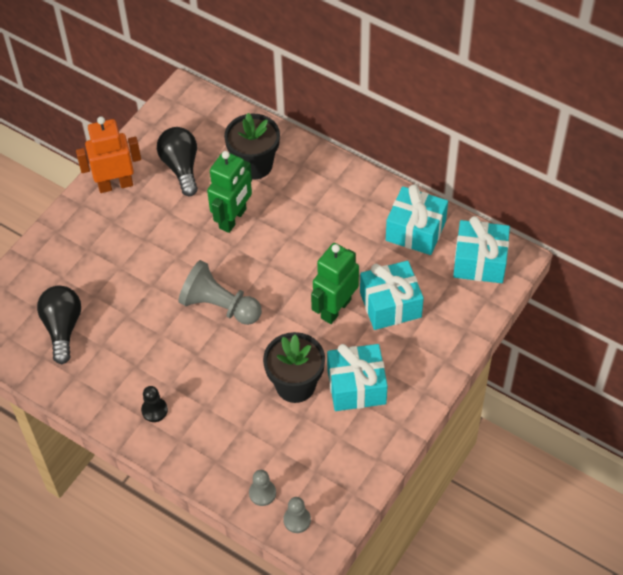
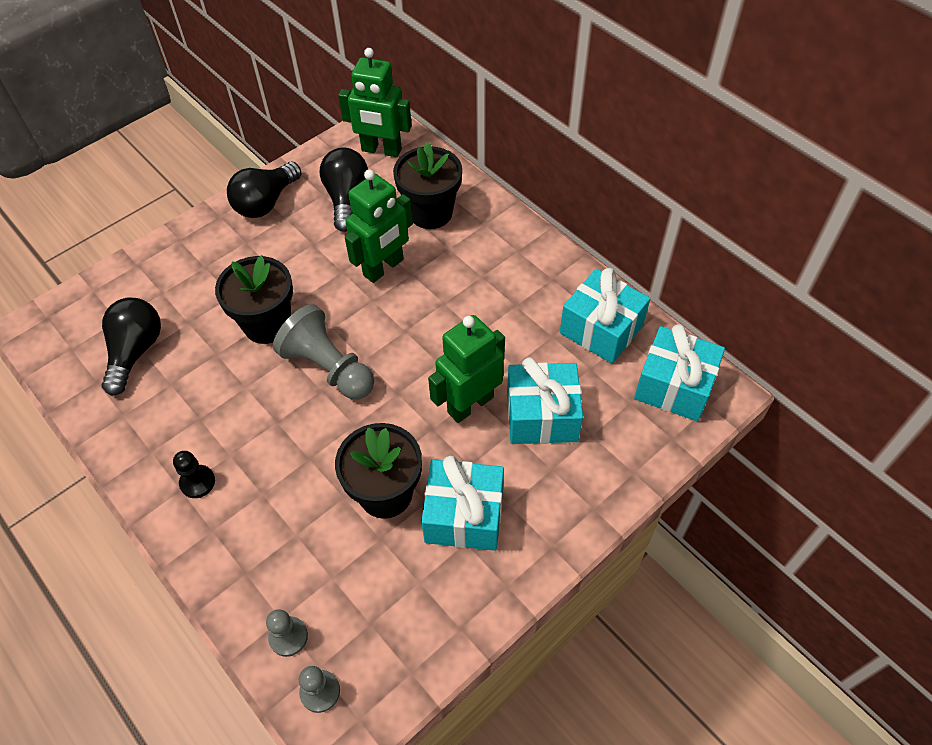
camera: 15 degrees right, 0 degrees up
orange robot [76,117,141,193] -> black light bulb [227,162,301,218]
none -> black flower pot [215,255,293,344]
none -> green robot [338,48,412,157]

